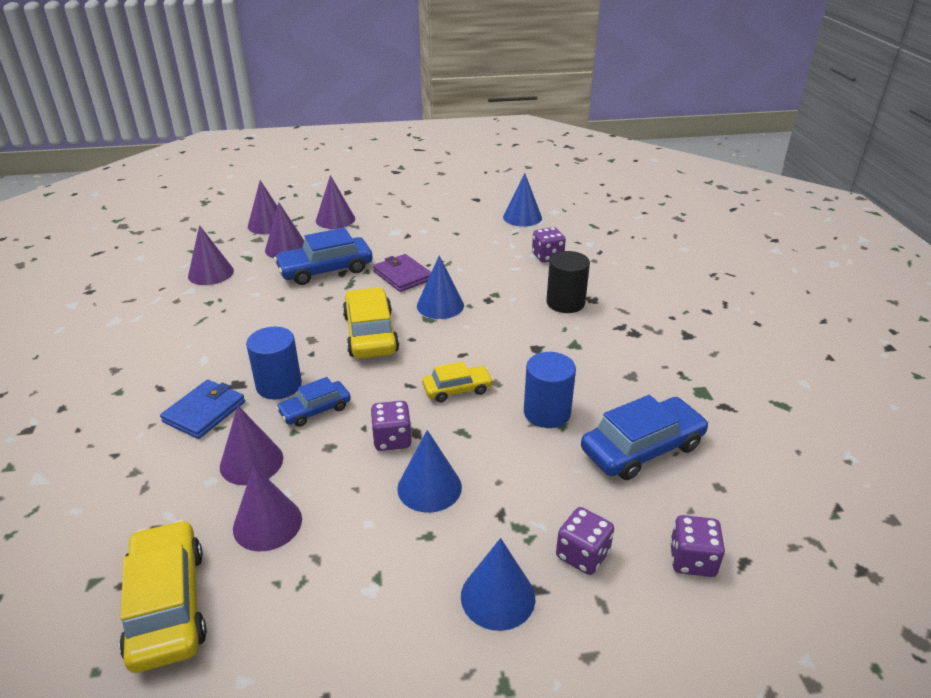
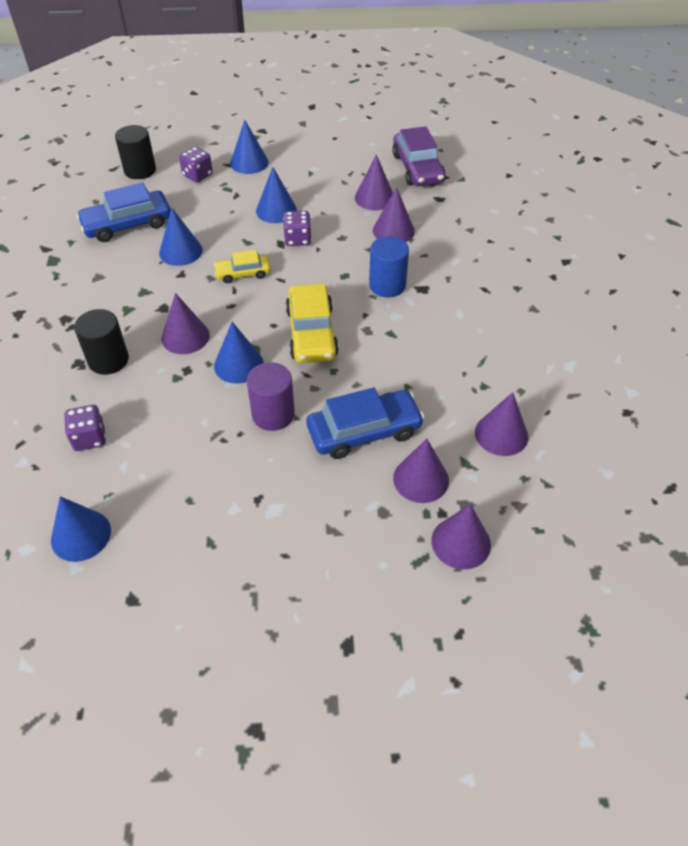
camera: 175 degrees left, 15 degrees up
yellow car [119,520,207,673] -> purple car [392,126,446,186]
blue wallet [160,380,245,439] -> none
blue car [276,377,351,427] -> none
purple cone [316,175,355,229] -> purple cone moved to [161,293,210,354]
purple wallet [373,254,431,292] -> purple cylinder [247,362,295,431]
blue cylinder [524,352,576,428] -> blue cone [159,208,203,266]
purple dice [670,515,725,577] -> black cylinder [115,125,156,179]

